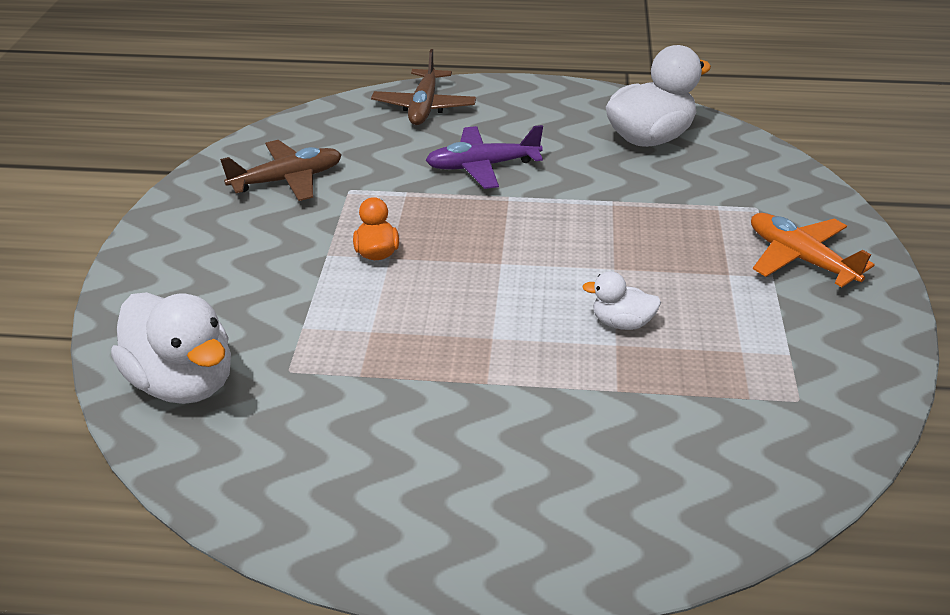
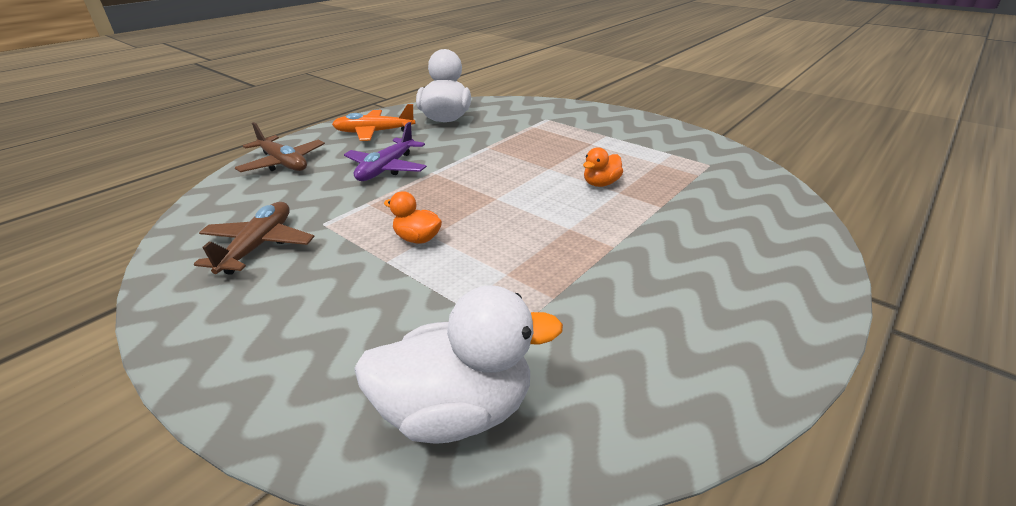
camera: 55 degrees left, 5 degrees down
white duck [582,271,661,330] -> orange duck [583,147,623,187]
orange plane [751,213,875,287] -> orange plane moved to [332,104,416,141]

